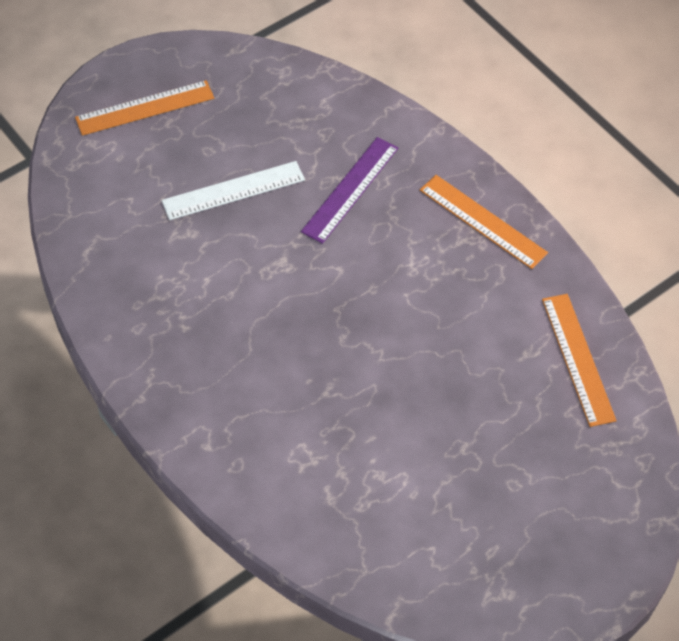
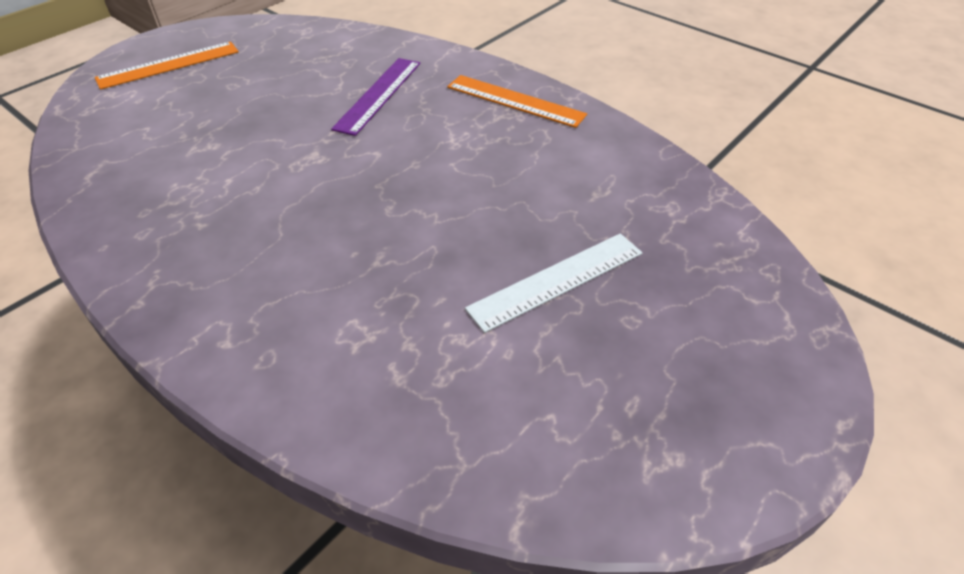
camera: 10 degrees left, 10 degrees down
white ruler [162,161,305,220] -> white ruler moved to [465,233,642,333]
orange ruler [542,294,617,427] -> none

